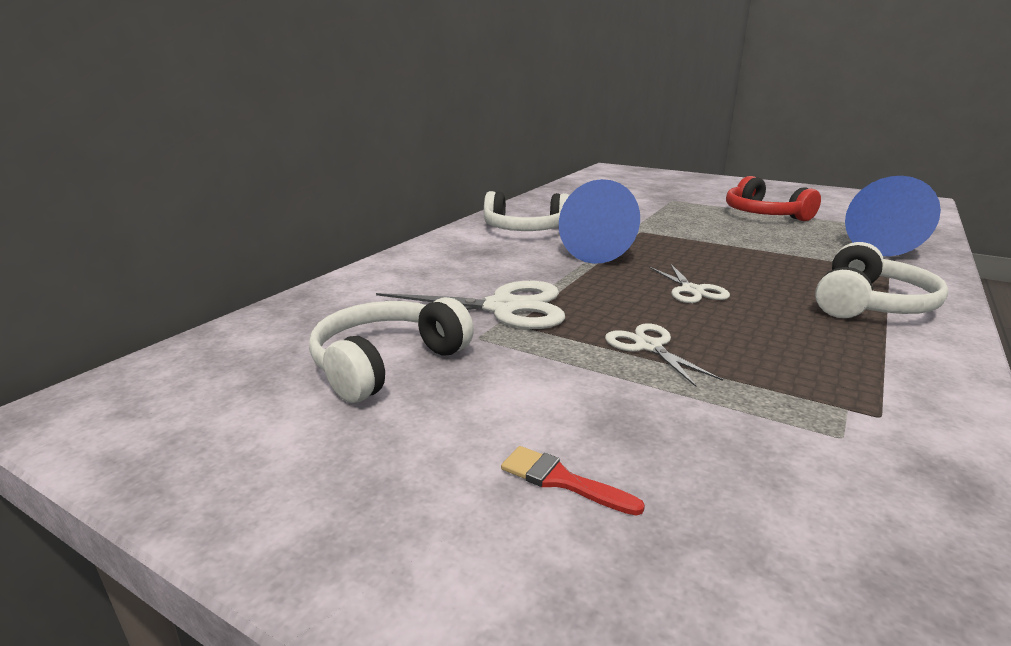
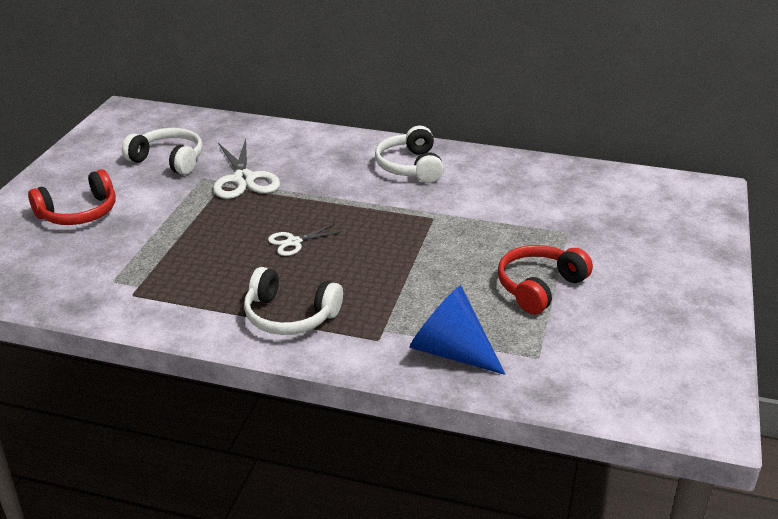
camera: 75 degrees right, 10 degrees up
red brush [501,446,645,516] -> red headphones [28,169,116,225]
blue cone [559,179,640,264] -> none
white scissors [605,323,723,387] -> none

